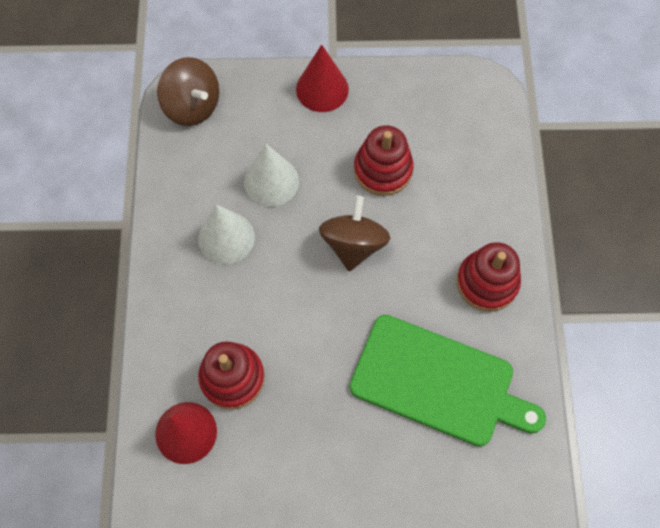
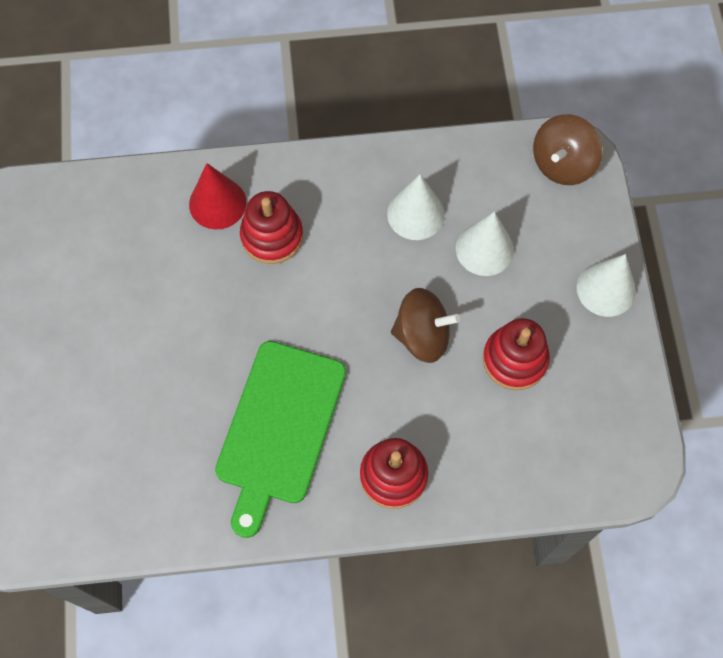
camera: 85 degrees right, 0 degrees up
red cone [296,44,349,112] -> white cone [577,254,636,317]

